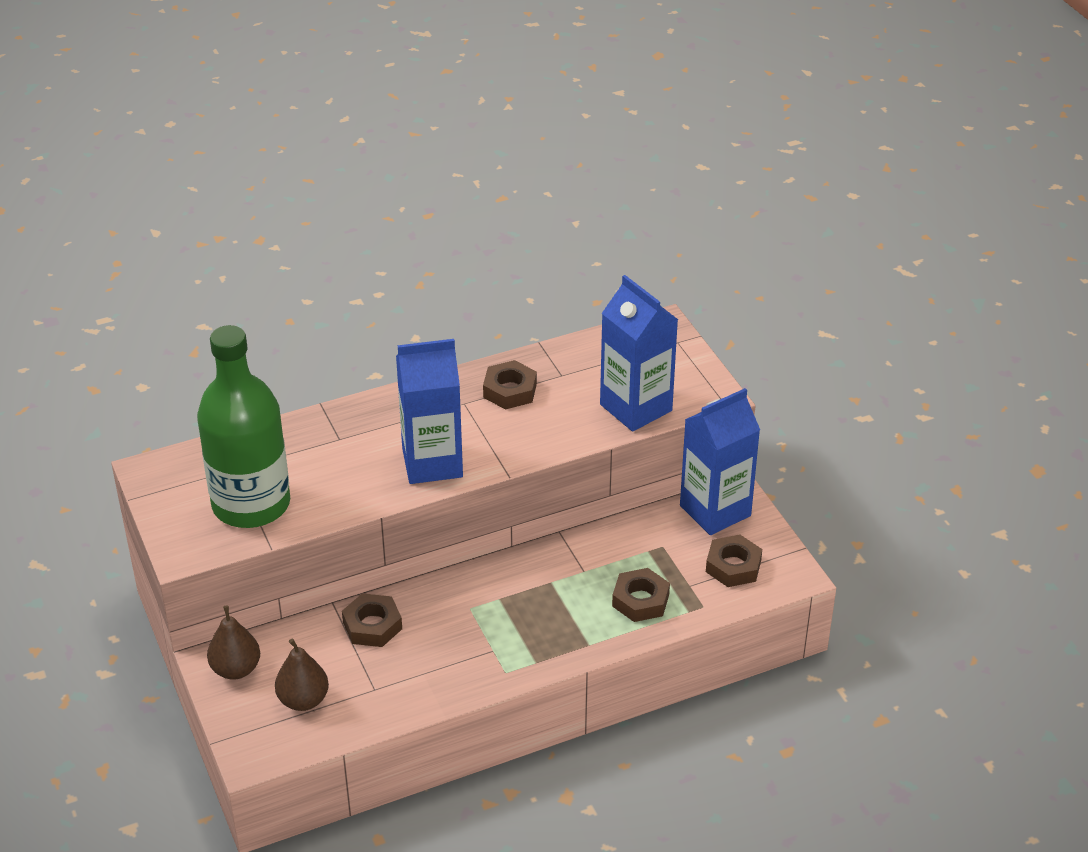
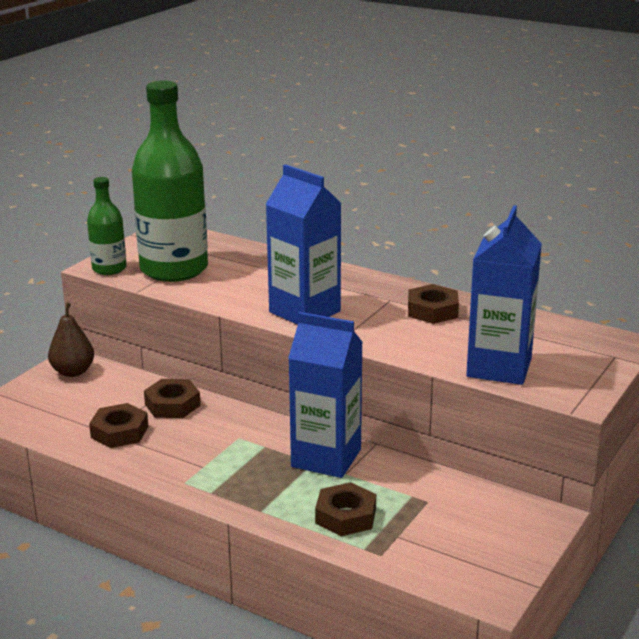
camera: 55 degrees right, 15 degrees down
brown pear [275,638,329,711] -> none
blue carton [680,388,760,535] -> blue carton moved to [288,312,363,478]
brown nut [706,535,762,587] -> brown nut moved to [89,403,148,448]
none -> green bottle [87,177,127,275]

